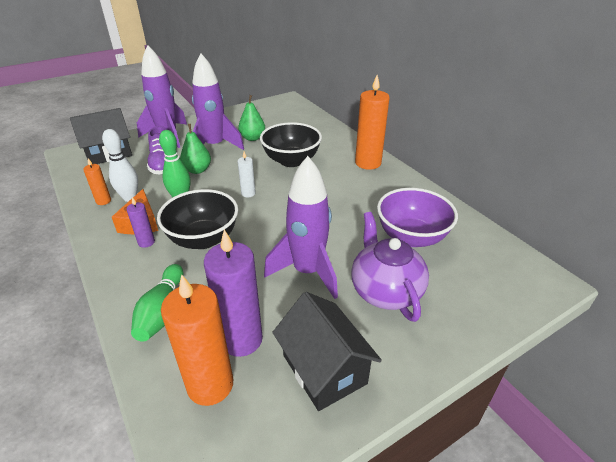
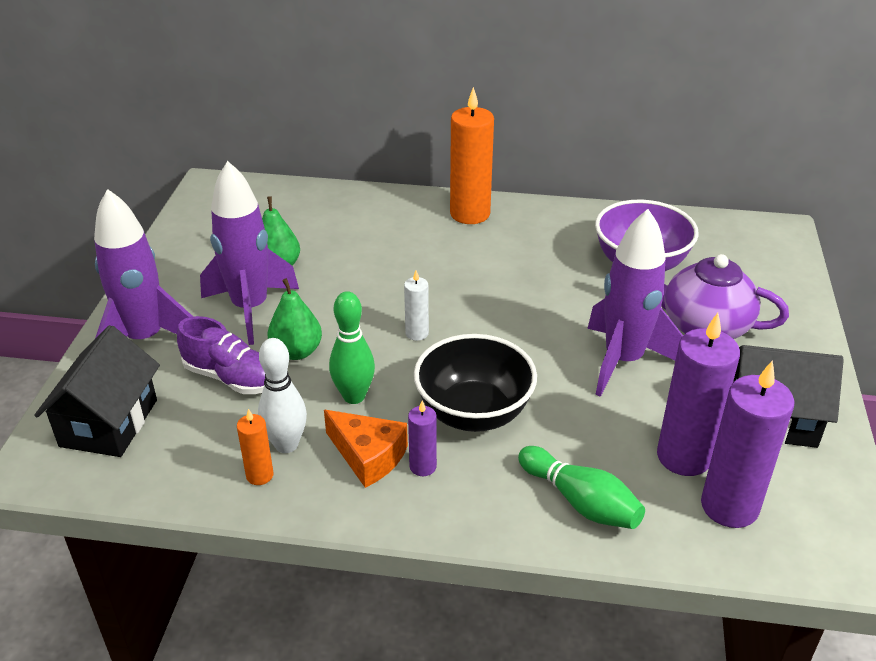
camera: 50 degrees left, 0 degrees up
orange candle [161,274,233,406] -> purple candle [701,360,795,528]
black bowl [260,122,322,167] -> none

